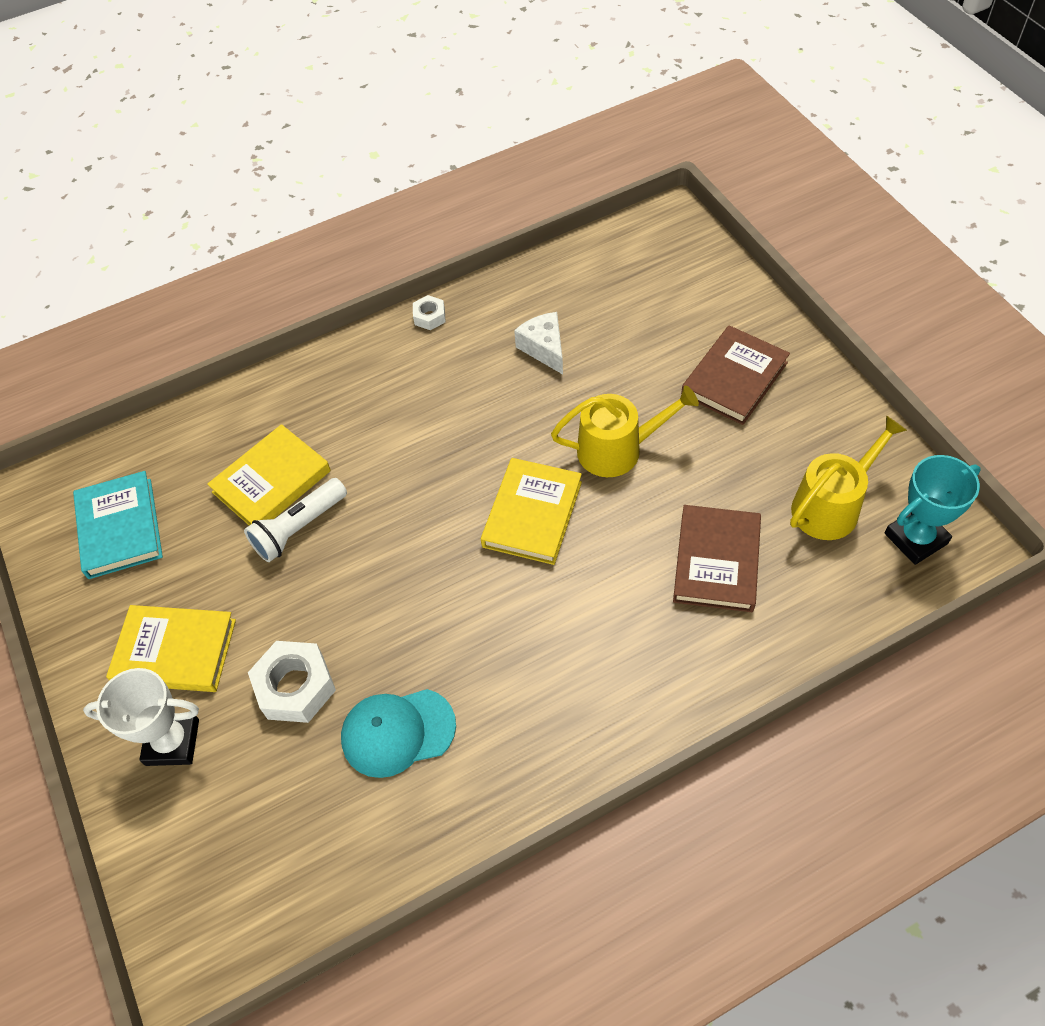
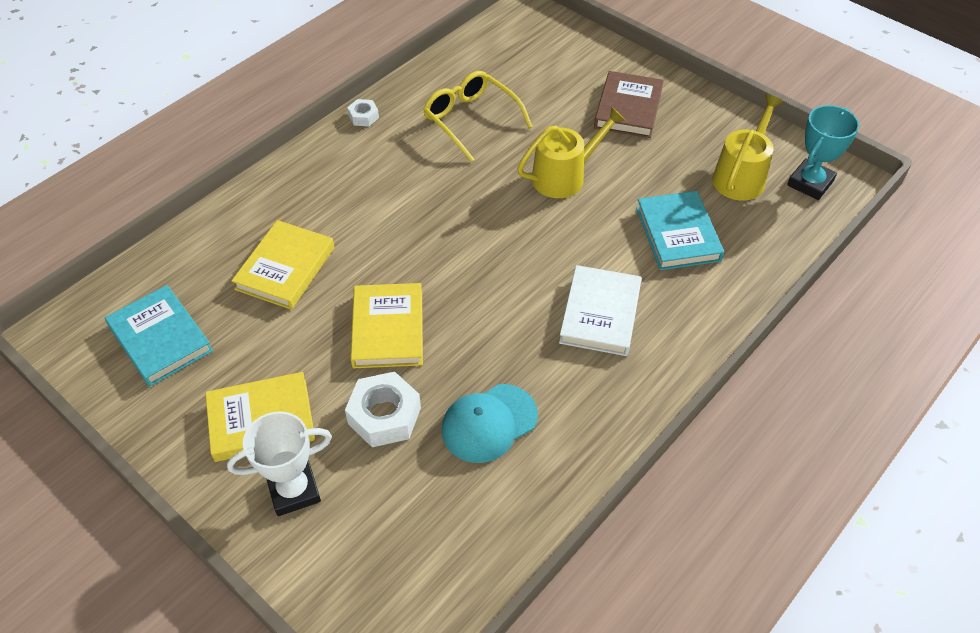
camera: 25 degrees left, 5 degrees down
white flashlight [244,478,347,562] -> none
yellow book [481,458,582,565] -> yellow book moved to [351,283,423,368]
white cheese [514,312,563,374] -> yellow glasses [423,71,532,162]
brown book [673,505,761,612] -> turquoise book [636,191,724,270]
none -> white book [559,265,642,356]

